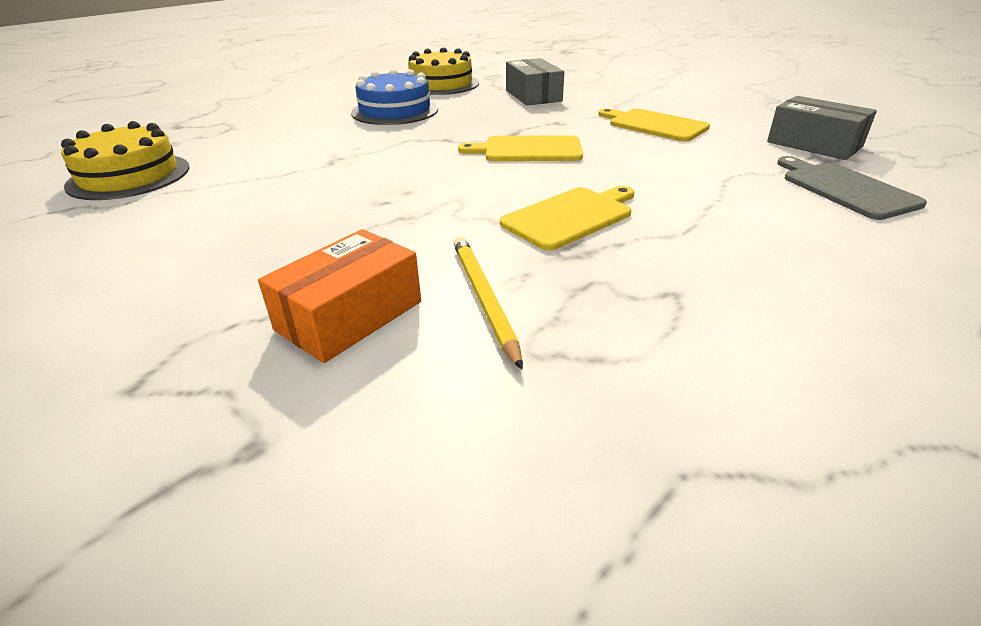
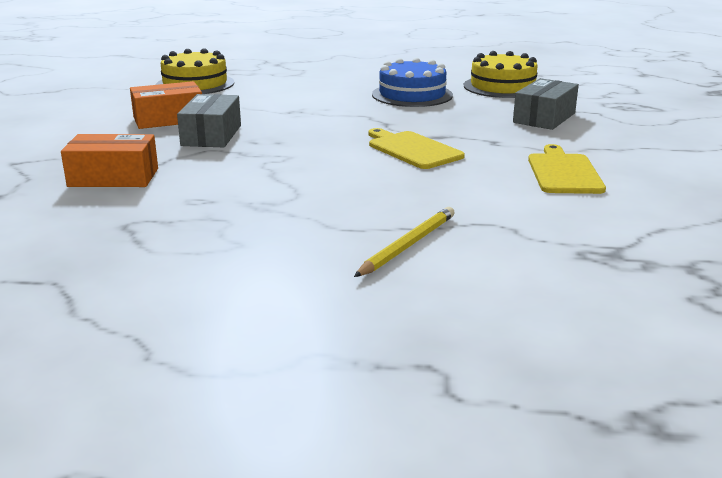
camera: 50 degrees right, 10 degrees down
yellow pencil [454,237,523,370] -> yellow pencil moved to [354,207,455,277]
yellow cutting board [500,186,634,251] -> none
grey box [767,96,877,160] -> grey box moved to [177,94,241,147]
grey cutting board [777,156,927,220] -> none
none -> orange box [130,81,202,129]

